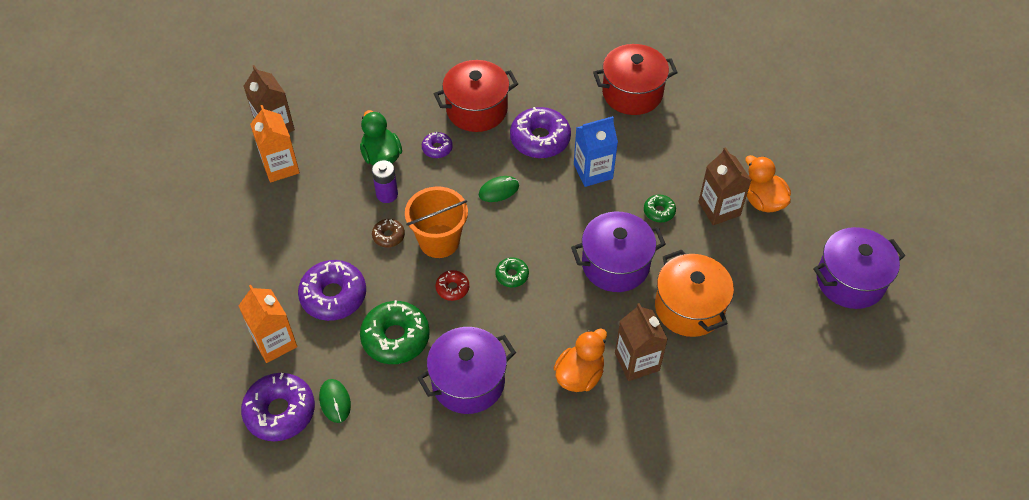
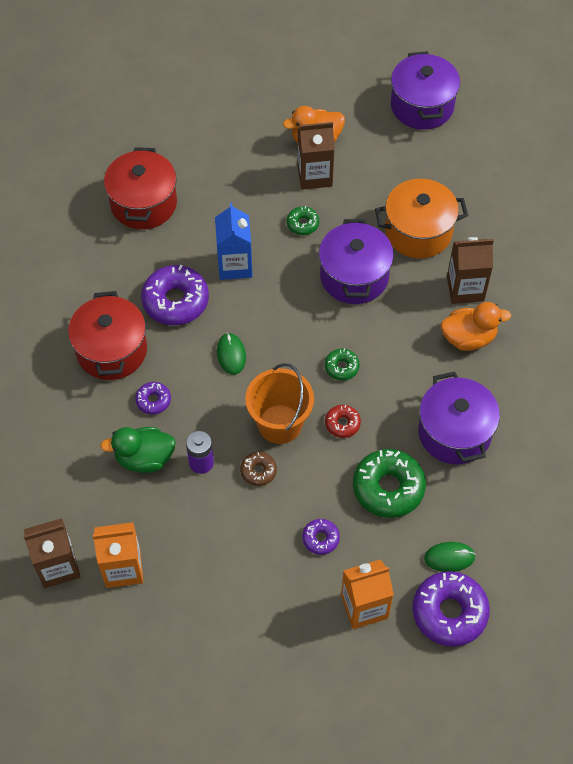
camera: 75 degrees left, 5 degrees up
purple donut [298,260,366,321] -> purple donut [302,519,340,555], size x0.51
orange duck [554,329,607,392] -> orange duck turned 120 degrees clockwise [441,302,511,351]

